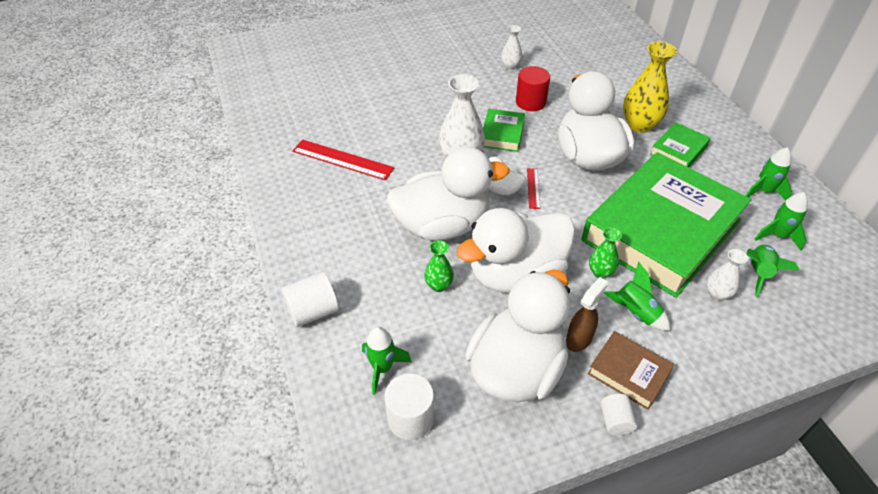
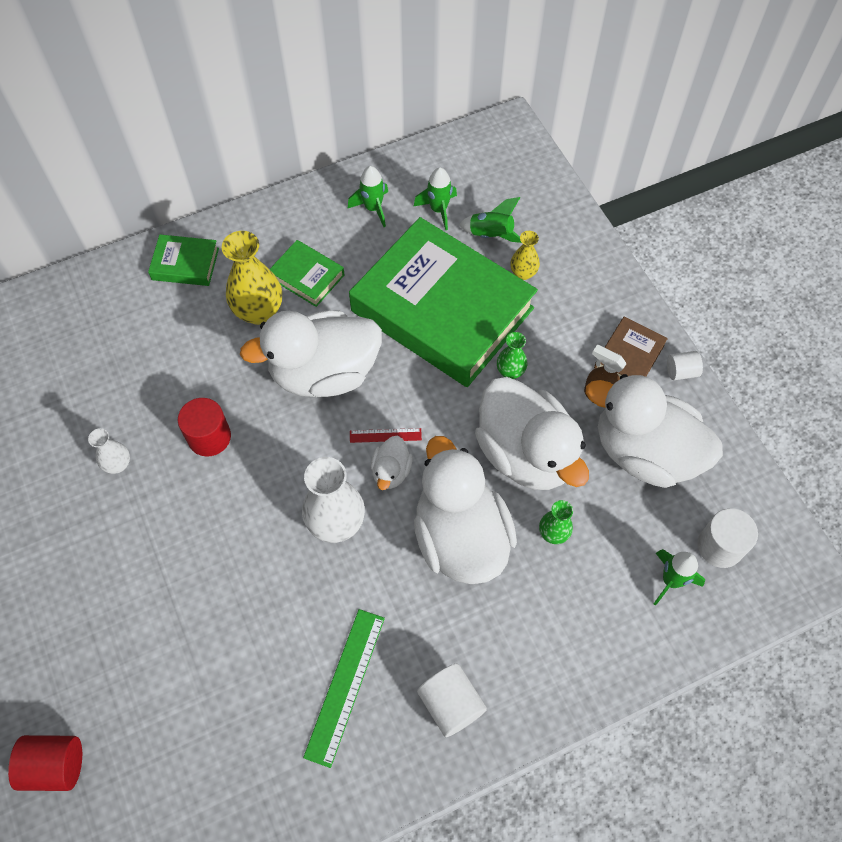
camera: 95 degrees left, 15 degrees up
white cylinder [282,272,339,327] -> white cylinder moved to [417,664,487,737]
red ruler [292,139,394,180] -> green ruler [303,609,385,768]
green book [483,109,525,152] -> green book moved to [148,235,219,286]
green rocket [604,262,670,331] -> none
white vase [707,249,748,301] -> yellow vase [510,231,540,280]
none -> red cylinder [8,735,82,791]

